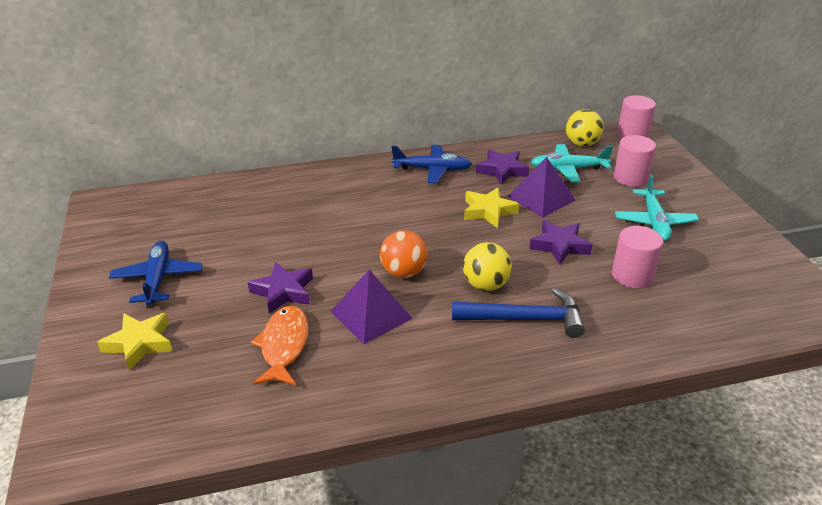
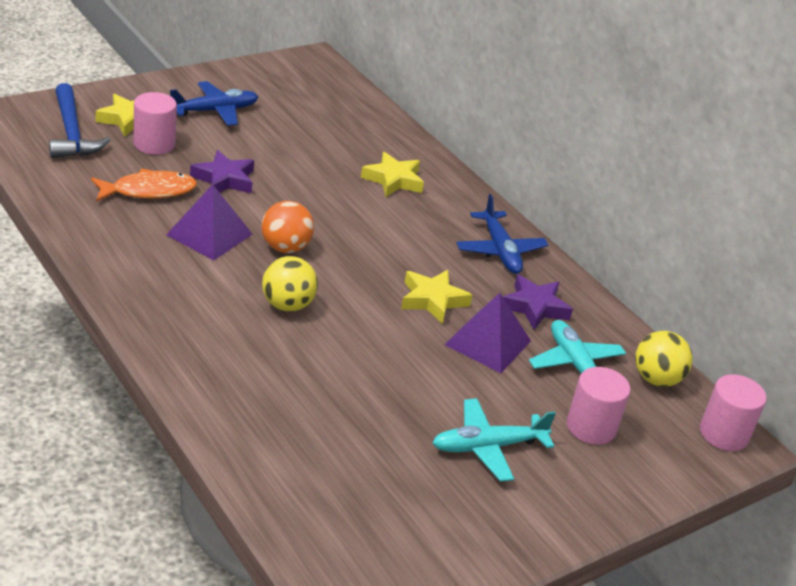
camera: 65 degrees right, 0 degrees up
blue hammer [452,288,585,338] -> blue hammer moved to [49,83,110,158]
purple star [529,220,592,265] -> none
pink cylinder [612,226,663,288] -> pink cylinder moved to [133,92,177,155]
none -> yellow star [361,152,424,197]

